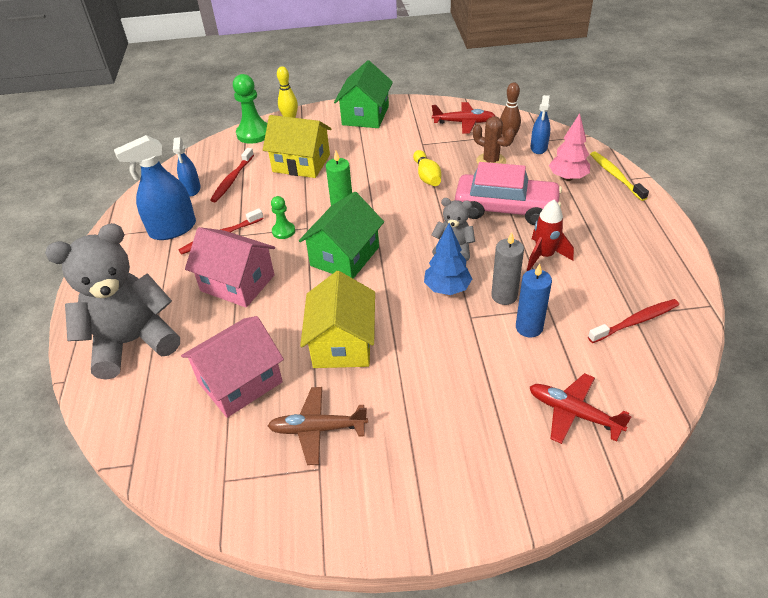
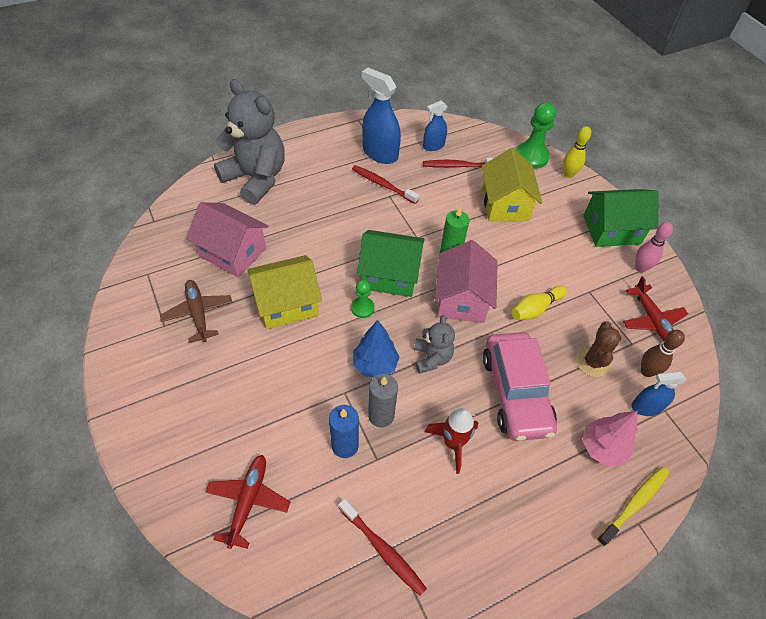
camera: 65 degrees right, 10 degrees up
pink house [185,227,275,308] -> pink house moved to [435,240,498,323]
green pawn [271,196,295,239] -> green pawn moved to [351,280,375,318]
none -> pink bowling pin [635,222,673,273]

